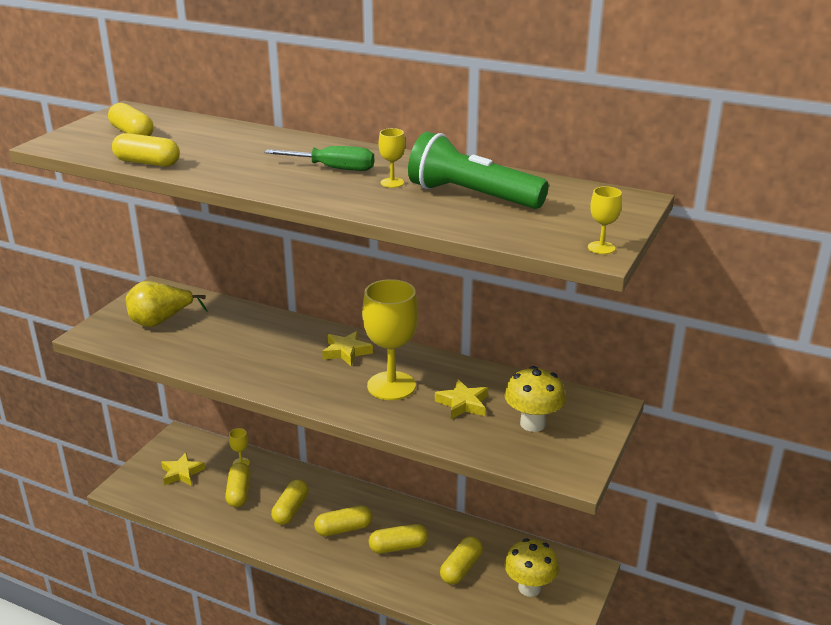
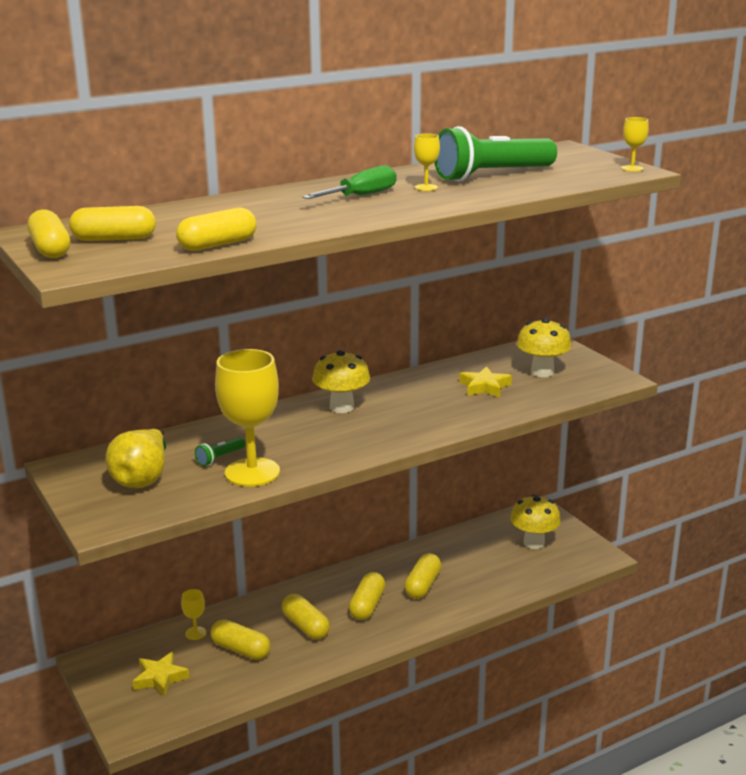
camera: 55 degrees left, 5 degrees down
yellow star [322,331,373,366] -> yellow mushroom [312,350,370,413]
yellow goblet [362,279,418,400] -> yellow goblet moved to [215,349,280,487]
yellow capsule [440,536,483,585] -> yellow capsule moved to [27,209,70,258]
none -> green flashlight [195,437,245,466]

